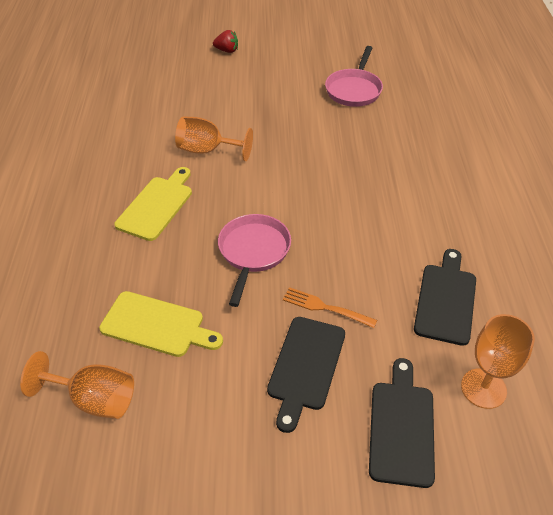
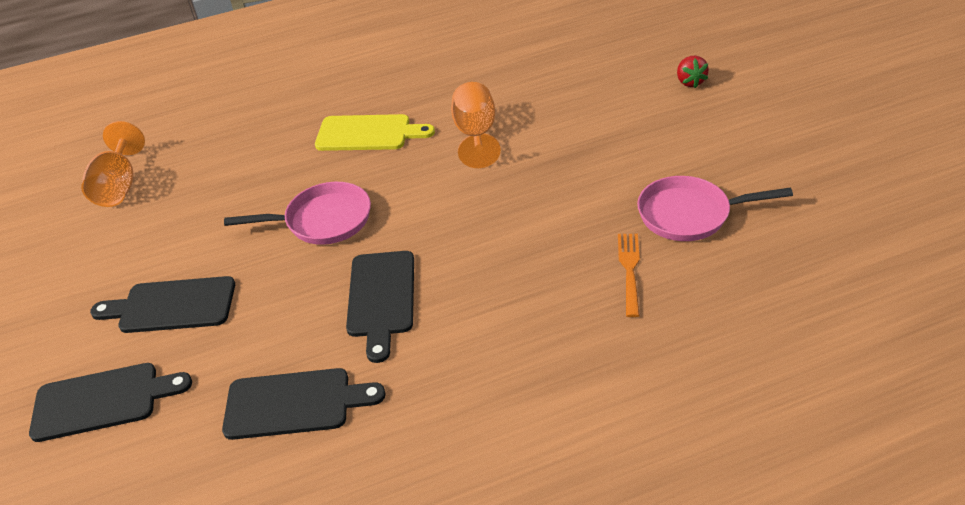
camera: 75 degrees right, 5 degrees down
yellow cutting board [99,291,223,357] -> none
orange fork [283,287,377,328] -> orange fork moved to [618,234,640,317]
orange goblet [461,314,535,409] -> none
none -> black cutting board [346,251,414,363]

